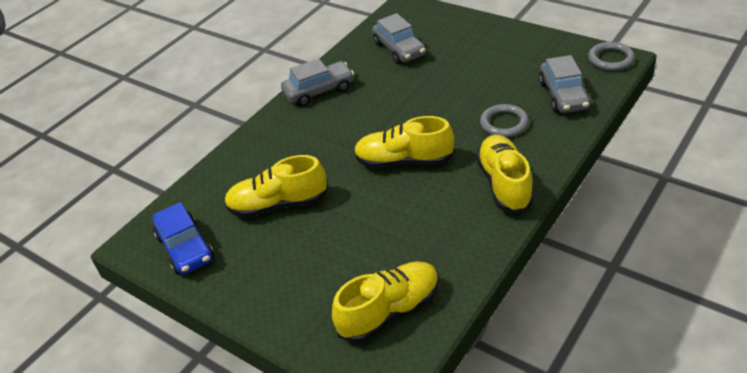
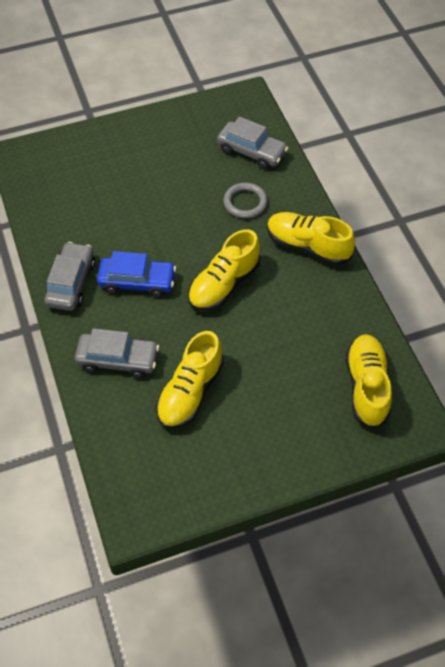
camera: 60 degrees left, 15 degrees up
blue car [152,202,214,275] -> blue car moved to [97,251,176,298]
grey car [372,13,426,64] -> grey car moved to [75,328,159,378]
grey ring [588,42,635,71] -> none

